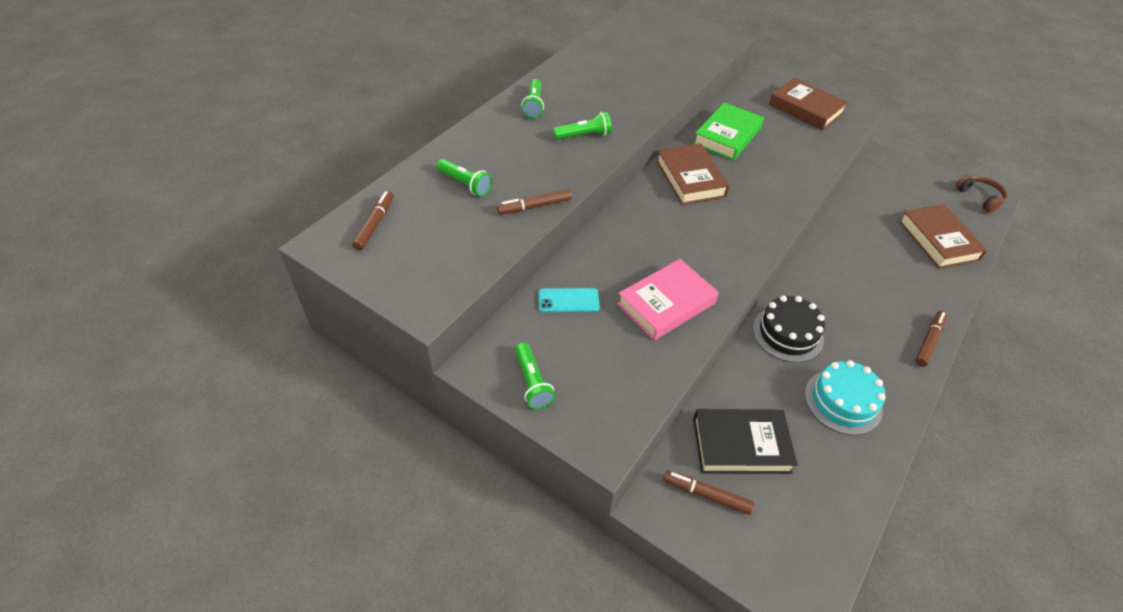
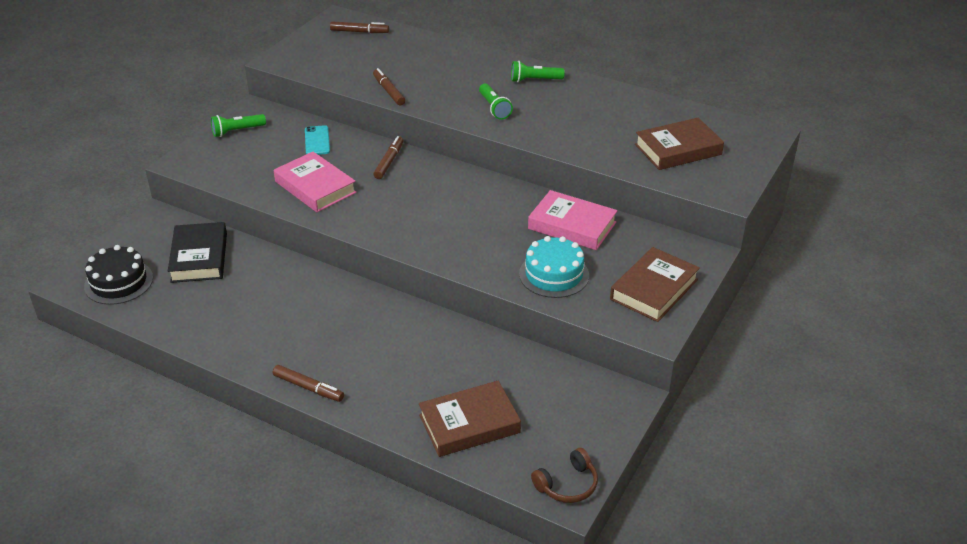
camera: 85 degrees right, 10 degrees down
green flashlight [437,159,492,197] -> none
brown book [656,143,729,205] -> brown book moved to [635,118,724,170]
brown marker [663,470,755,515] -> brown marker moved to [373,136,404,179]
green book [693,103,764,160] -> pink book [528,190,618,250]
black cake [753,295,825,363] -> black cake moved to [84,245,153,305]
turquoise cake [805,360,886,435] -> turquoise cake moved to [519,236,589,298]

